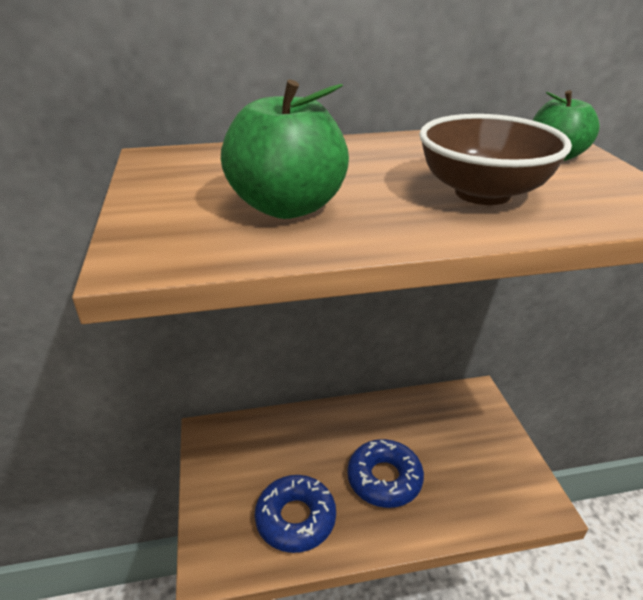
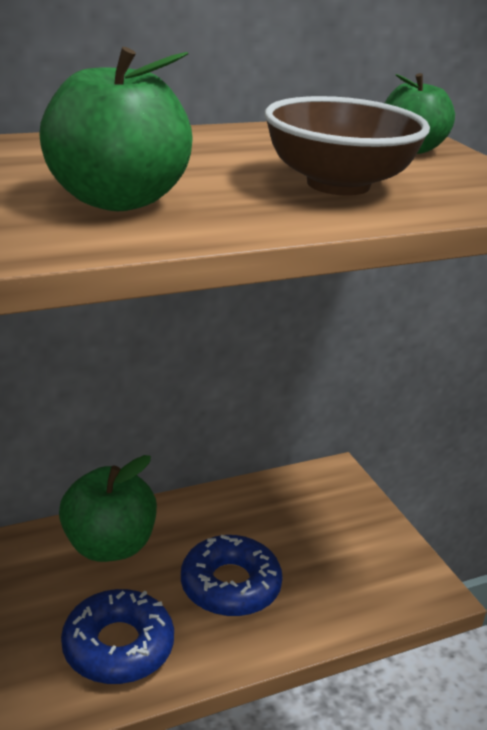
camera: 15 degrees left, 5 degrees down
none -> green apple [59,455,157,562]

